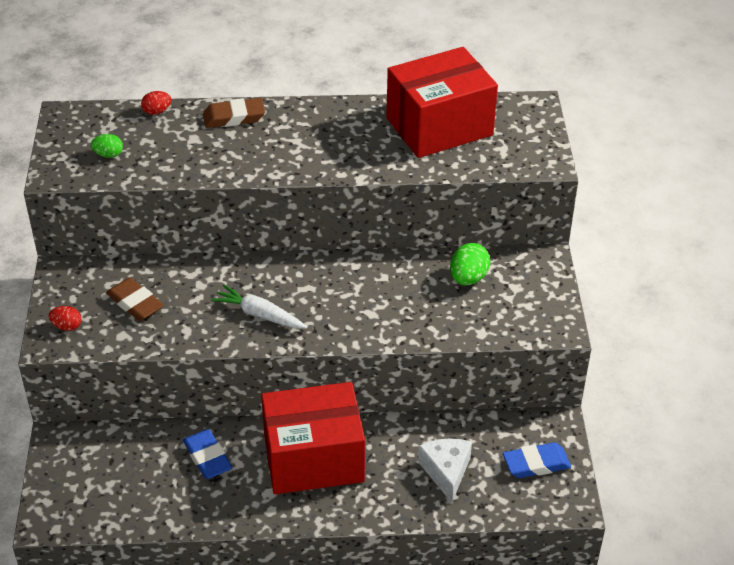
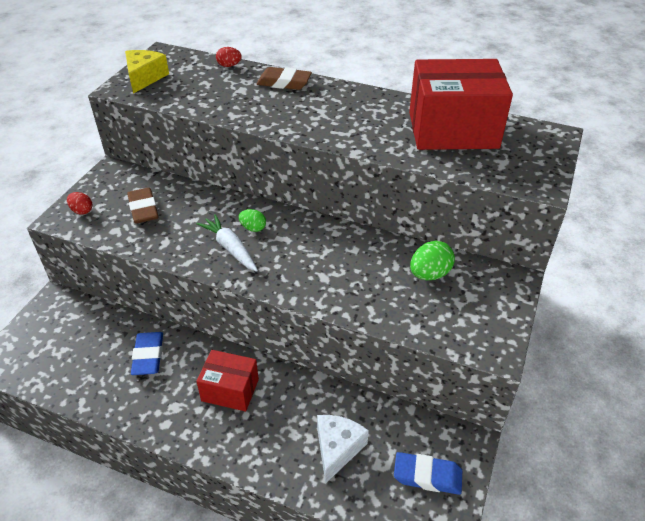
camera: 25 degrees right, 0 degrees up
green egg [91,134,123,158] -> green egg moved to [239,209,266,232]
red box [261,382,365,494] -> red box [196,350,259,411], size x0.56
none -> yellow cheese [125,50,169,94]

